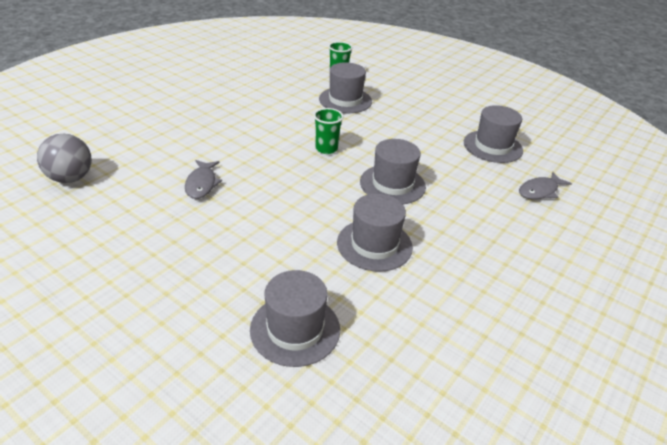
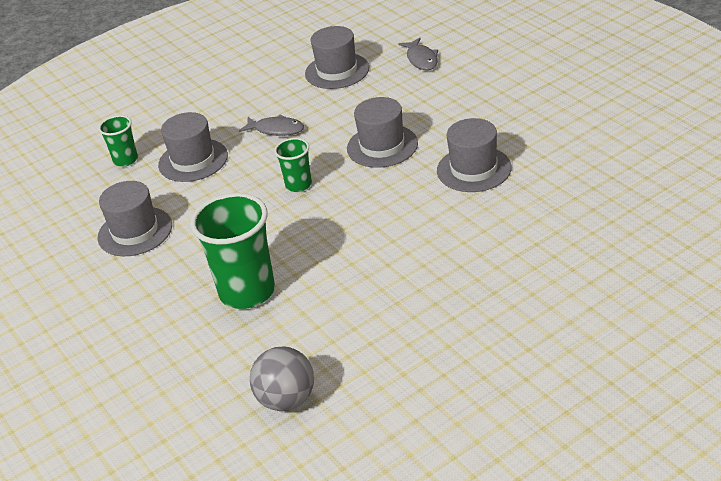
camera: 65 degrees left, 0 degrees up
grey fish [185,160,222,199] -> grey fish moved to [239,114,304,136]
grey hat [250,270,340,367] -> grey hat moved to [97,181,172,256]
none -> green cup [191,193,275,309]

